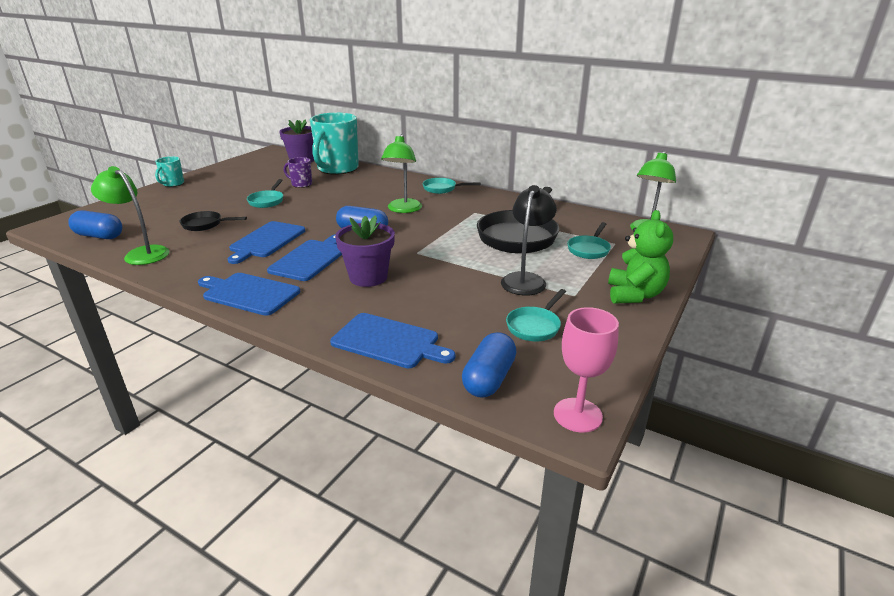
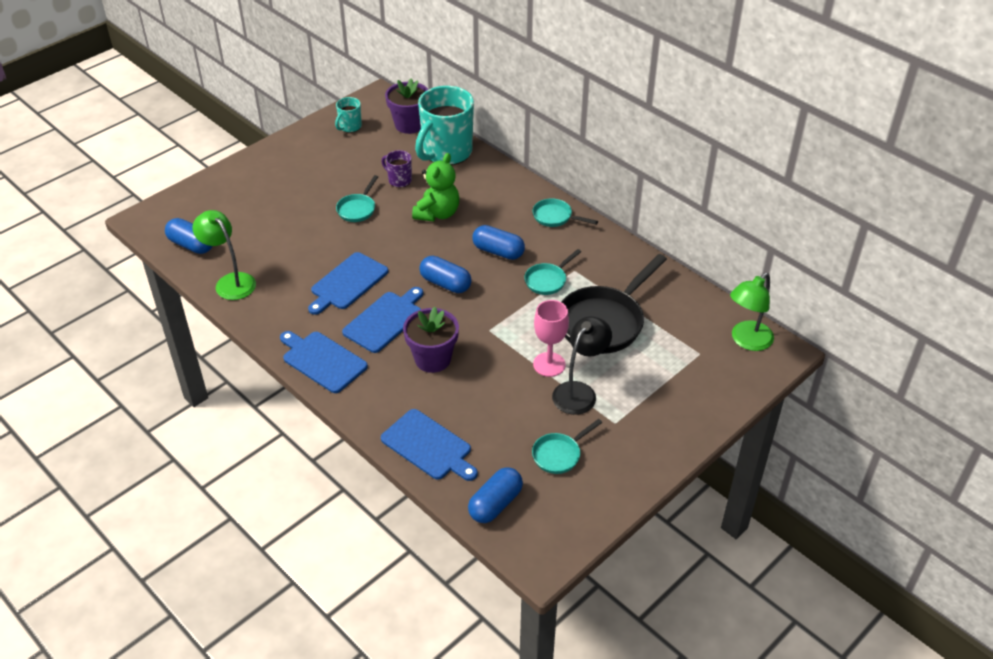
camera: 15 degrees right, 15 degrees up
turquoise mug [155,156,184,187] -> turquoise mug moved to [335,97,362,133]
black pan [179,211,247,231] -> none
green lamp [381,134,422,213] -> blue capsule [472,225,525,260]
pink goblet [554,307,619,433] -> pink goblet moved to [533,300,569,377]
turquoise pan [567,222,611,259] -> turquoise pan moved to [524,249,581,295]
green teddy bear [608,210,673,304] -> green teddy bear moved to [412,153,459,222]

